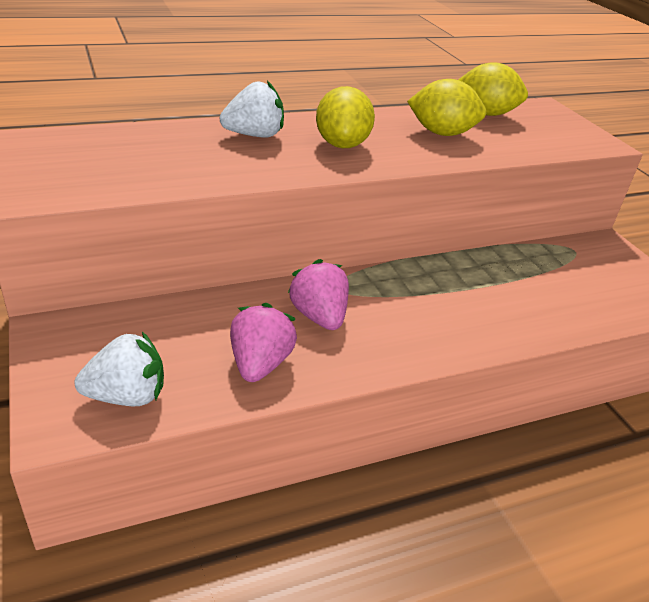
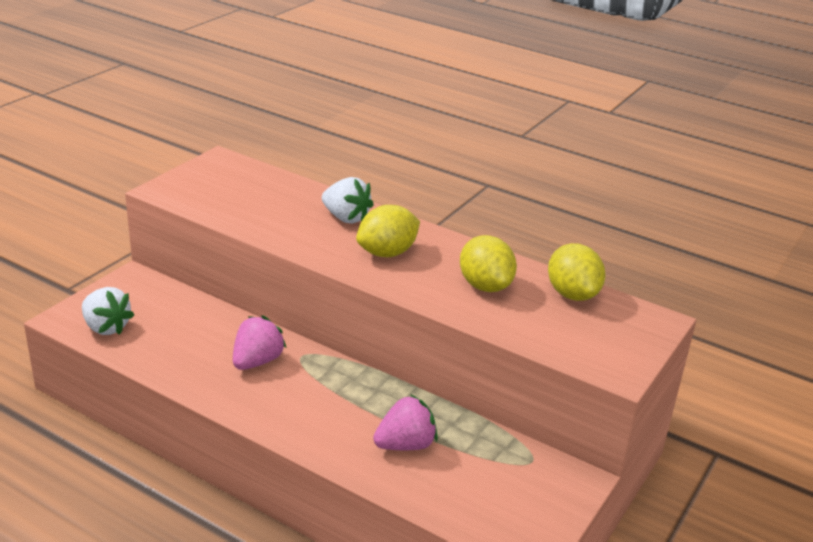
camera: 55 degrees right, 5 degrees down
pink strawberry [230,303,297,382] -> pink strawberry moved to [373,394,438,450]

